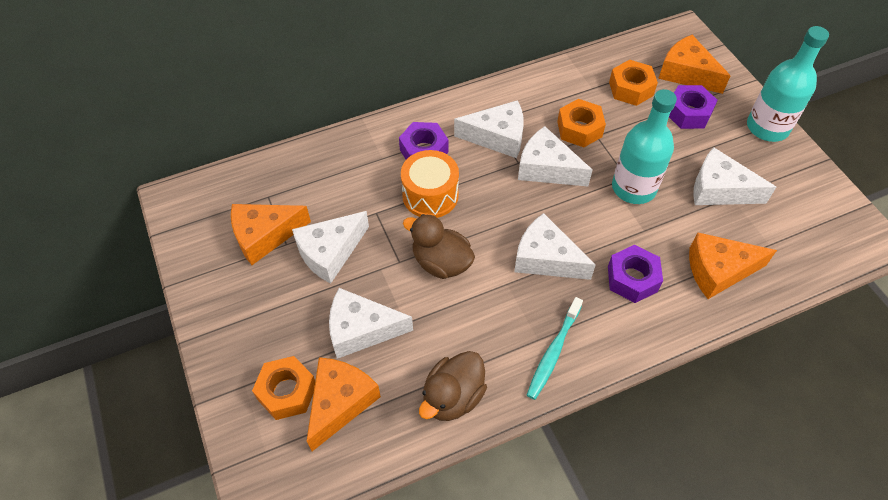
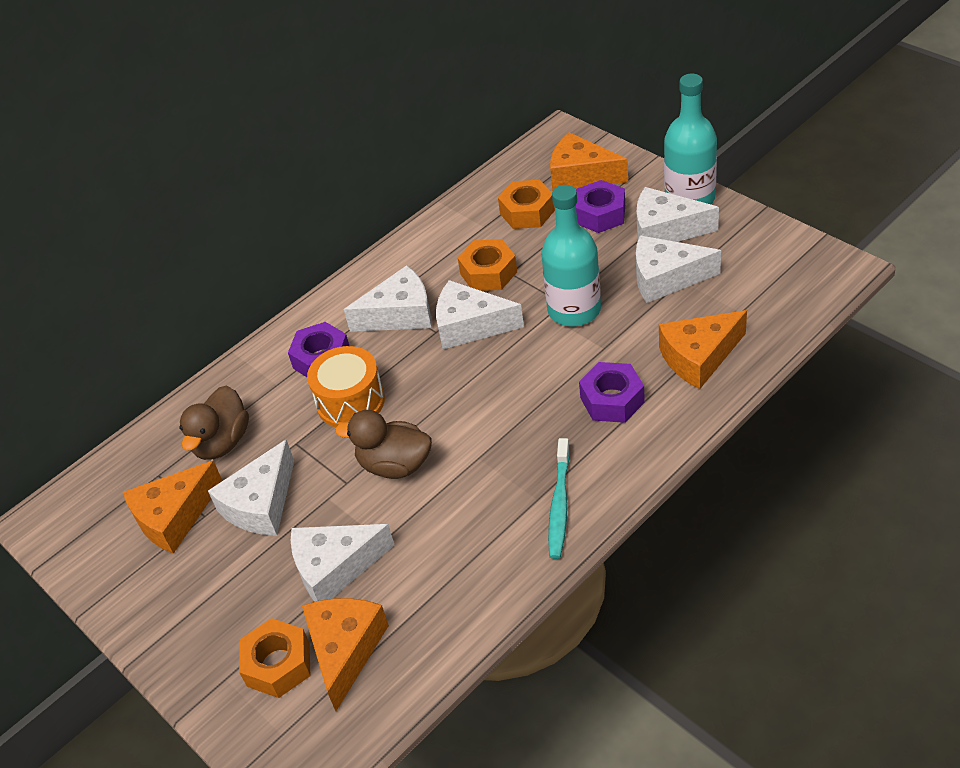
camera: 15 degrees left, 10 degrees down
brown duck [419,351,487,421] -> brown duck moved to [179,385,249,460]
white cheese [514,213,596,280] -> white cheese moved to [636,187,719,242]

